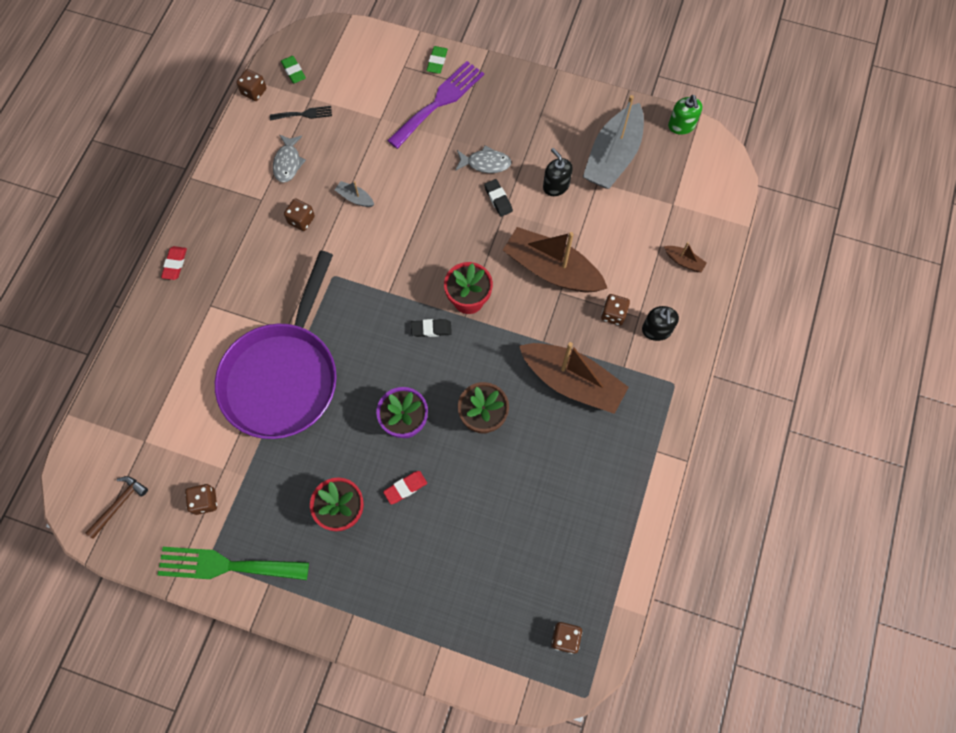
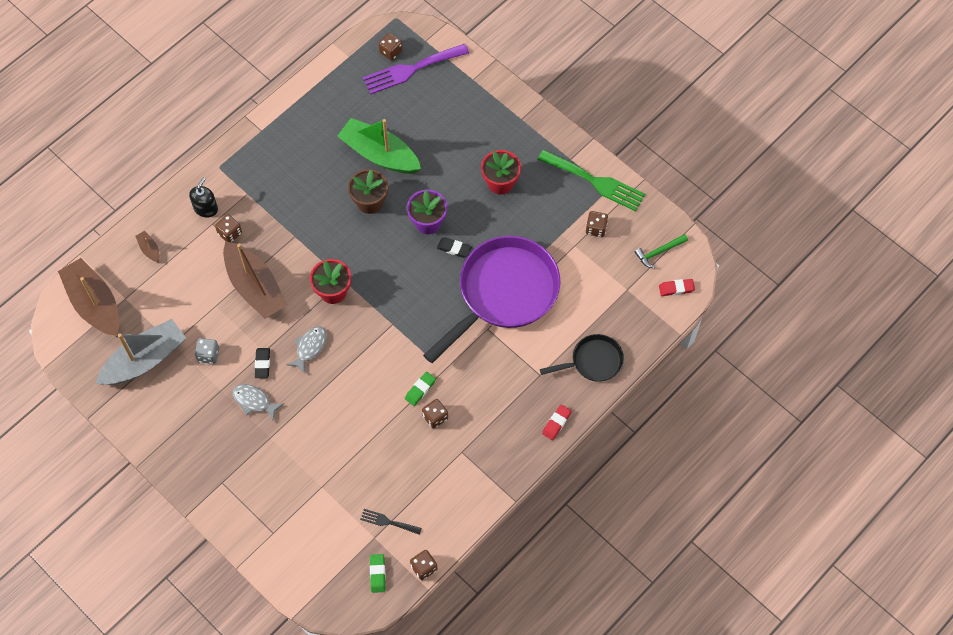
camera: 155 degrees left, 5 degrees down
brown hammer [86,476,148,539] -> green hammer [635,234,688,268]
grey fish [273,135,306,183] -> grey fish moved to [287,326,327,374]
grey boat [335,181,374,207] -> none
red eraser [383,471,427,504] -> red eraser moved to [659,279,695,296]
purple fork [387,61,484,149] -> purple fork moved to [363,44,469,94]
black eraser [411,319,452,337] -> black eraser moved to [437,237,472,258]
green eraser [426,46,448,74] -> green eraser moved to [405,372,436,406]
brown boat [519,342,629,414] -> brown boat moved to [58,258,120,336]
black soap dispenser [543,148,573,196] -> grey dice [195,338,219,364]
green soap dispenser [668,95,702,135] -> none
none -> green boat [337,118,421,174]
none -> black pan [540,334,624,382]

